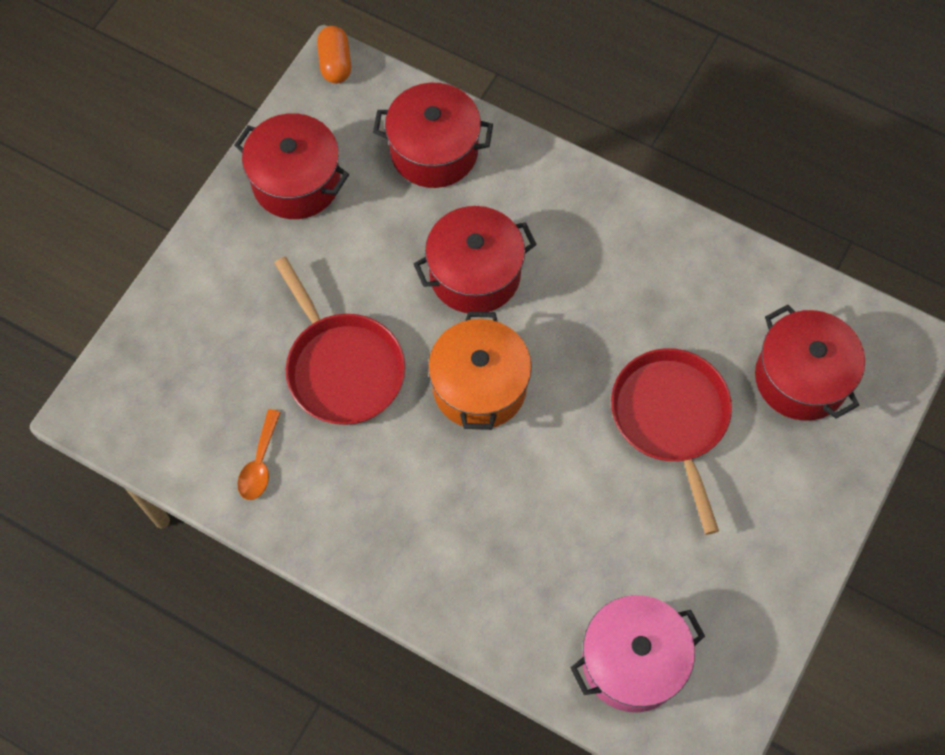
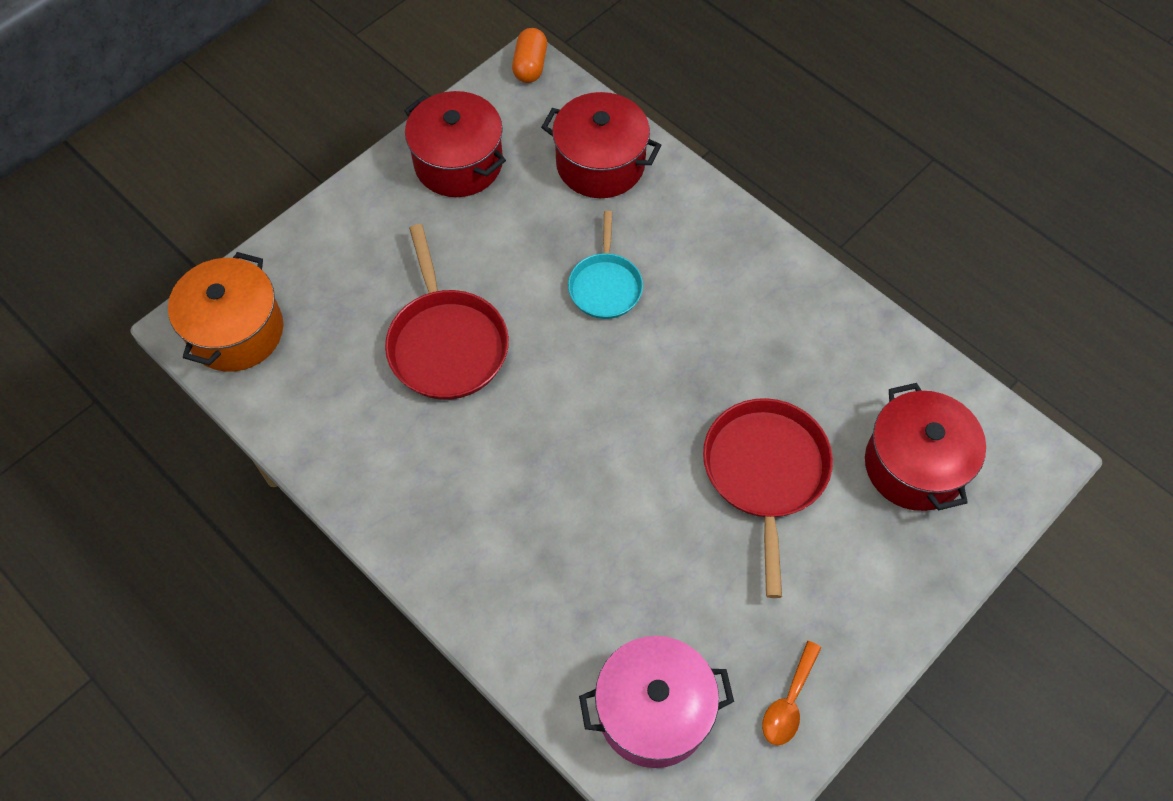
camera: 15 degrees right, 5 degrees down
orange spoon [237,409,281,500] -> orange spoon moved to [762,641,821,745]
red pot [414,206,537,313] -> turquoise pan [568,211,643,319]
orange pot [428,311,532,430] -> orange pot moved to [168,252,283,372]

